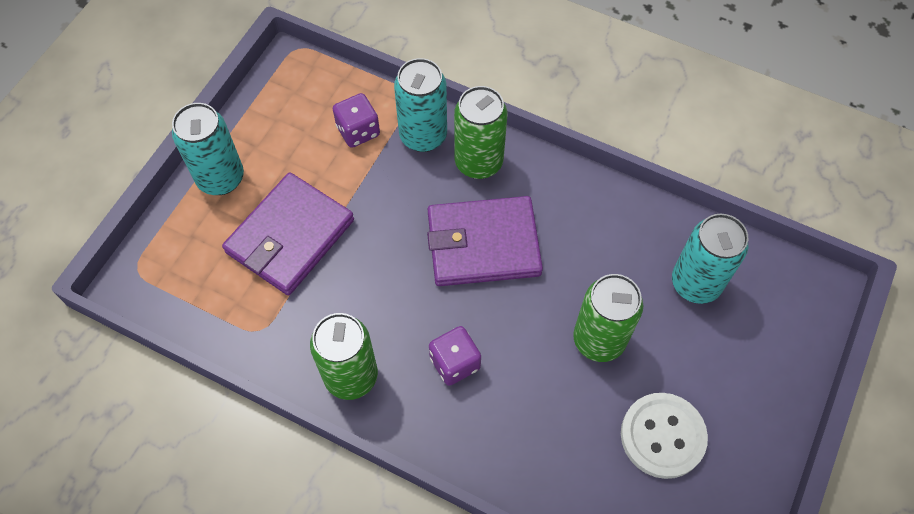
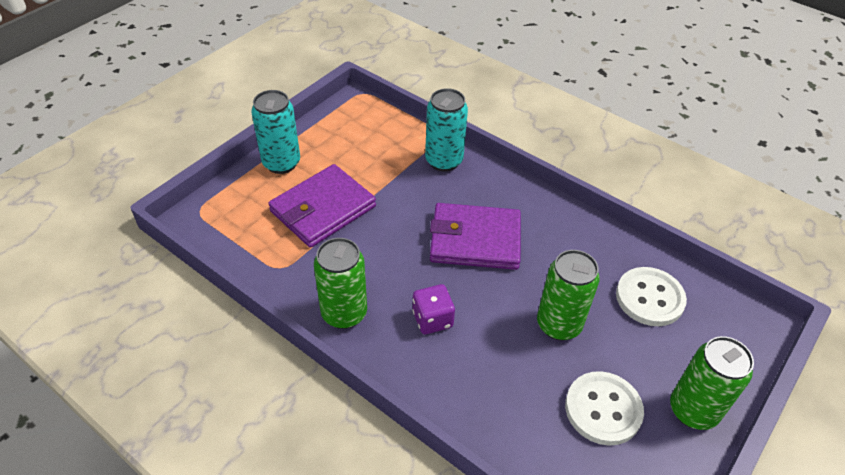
camera: 10 degrees right, 15 degrees down
purple dice [333,93,380,148] -> none
green can [454,86,507,179] -> green can moved to [670,336,754,430]
turquoise can [672,214,748,304] -> white button [616,267,687,326]

